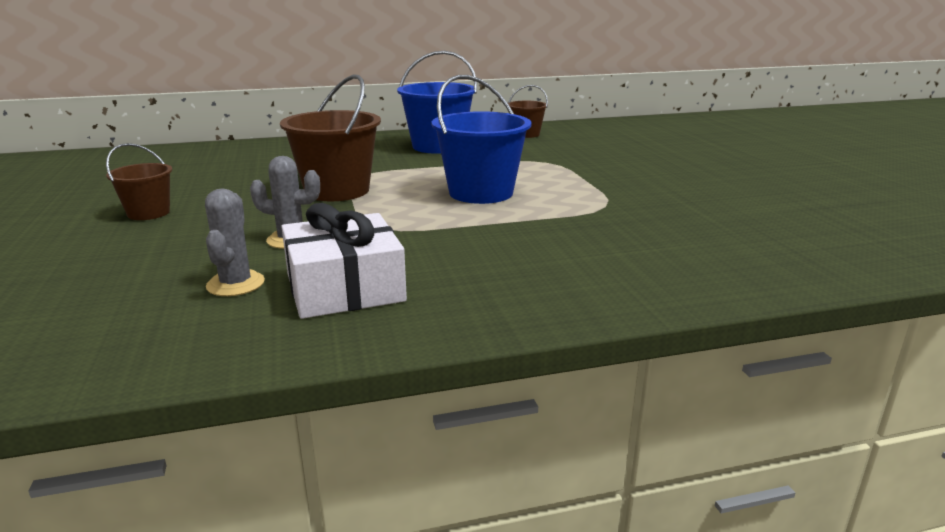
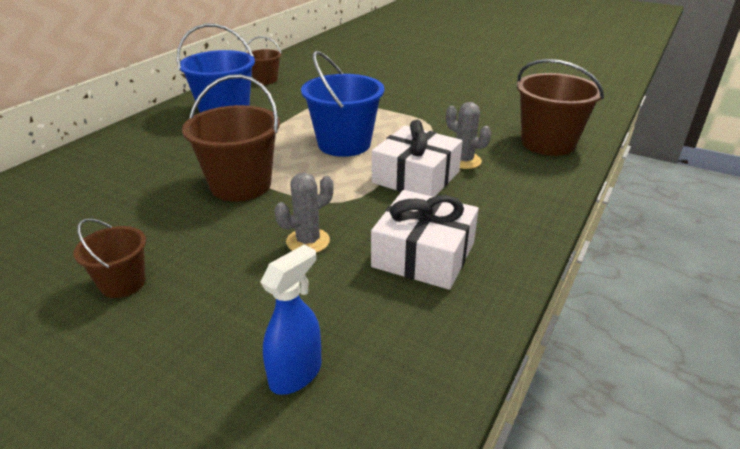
camera: 45 degrees left, 10 degrees up
grey cactus [205,188,265,296] -> grey cactus moved to [446,102,491,169]
none -> blue spray bottle [260,244,322,395]
none -> white gift [372,120,462,197]
none -> brown bucket [517,59,604,156]

